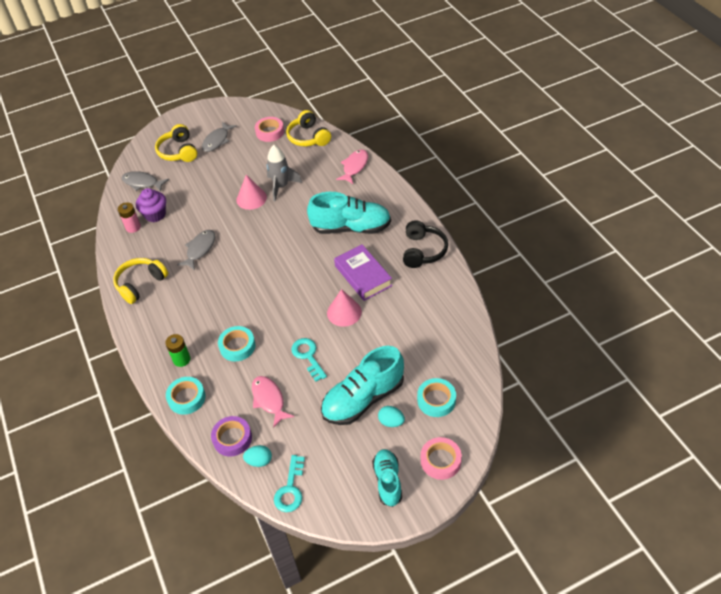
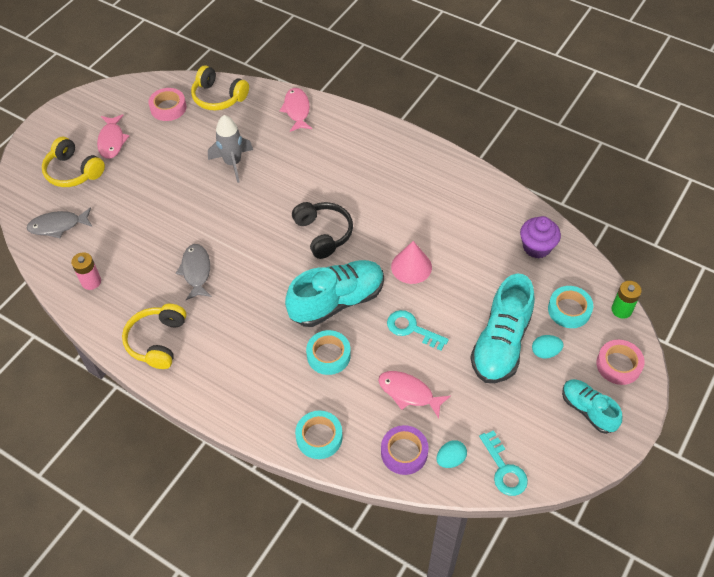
camera: 35 degrees left, 5 degrees up
purple cupcake [136,188,166,222] -> purple cupcake moved to [520,216,561,258]
green battery [165,334,191,367] -> green battery moved to [611,281,642,319]
grey fish [202,122,237,152] -> pink fish [97,114,129,159]
pink cone [236,175,267,210] -> none
turquoise shoe [307,192,391,234] -> turquoise shoe moved to [285,260,384,327]
purple book [334,244,392,301] -> none
black headphones [403,220,448,268] -> black headphones moved to [292,202,353,259]

